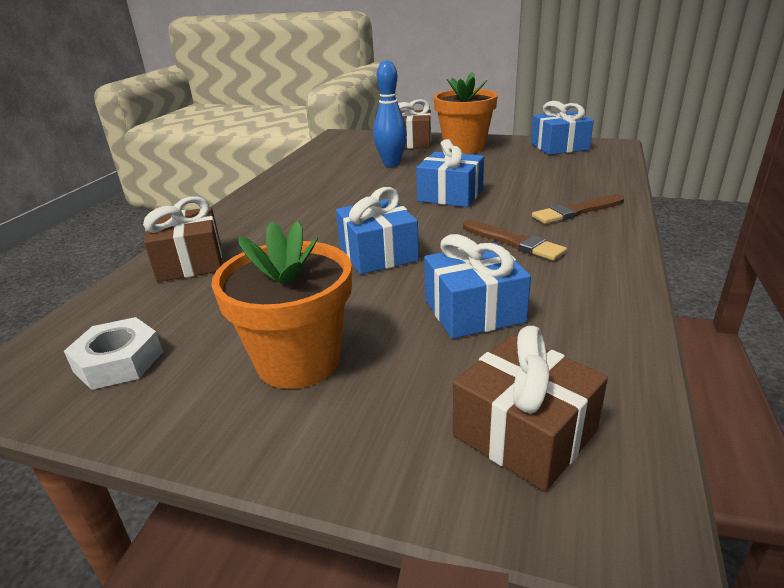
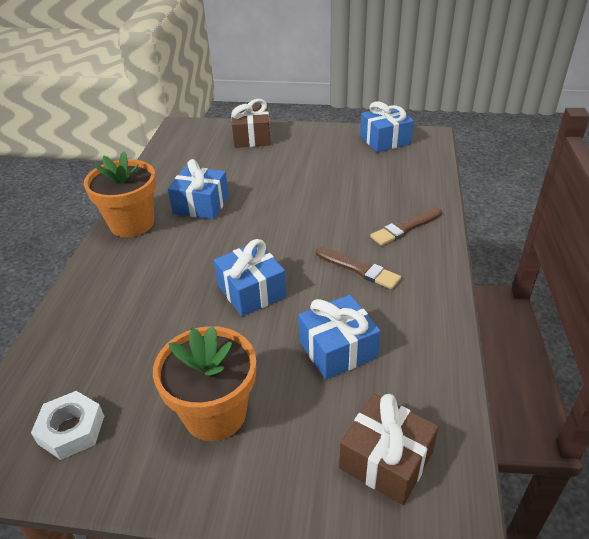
camera: 10 degrees left, 10 degrees up
brown gift [143,197,222,282] -> none
blue bowling pin [373,60,407,167] -> none
blue gift [416,139,484,207] -> blue gift moved to [168,159,229,219]
orange flower pot [433,72,498,154] -> orange flower pot moved to [84,151,156,237]

